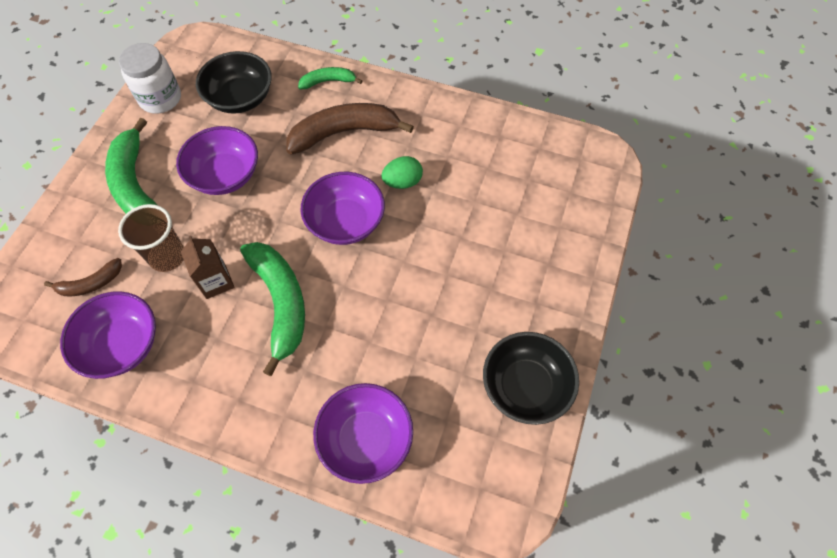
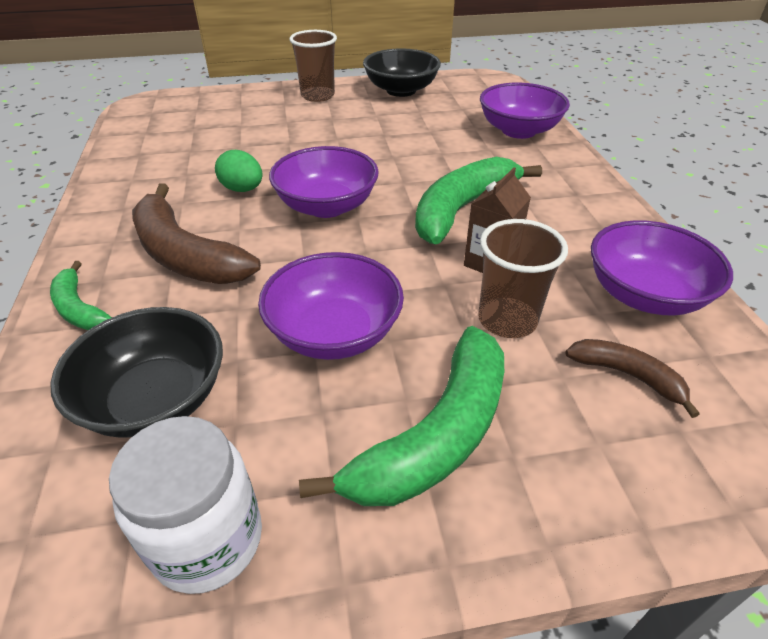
camera: 120 degrees left, 20 degrees down
none -> brown cup [289,30,337,102]

